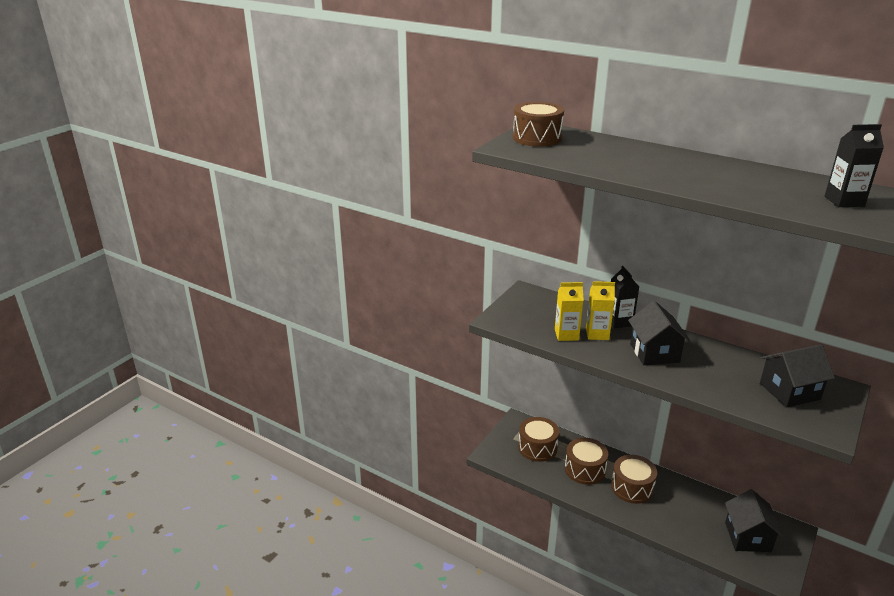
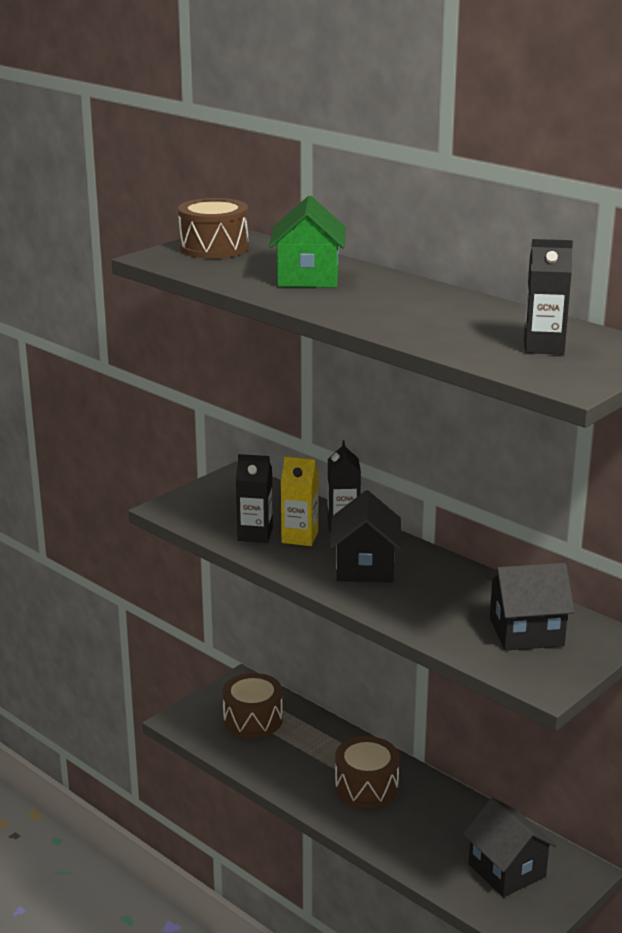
camera: 10 degrees right, 5 degrees down
yellow carton [555,282,584,341] -> black carton [236,454,273,543]
brown drum [565,438,608,485] -> none
black house [725,489,783,552] -> black house turned 45 degrees counterclockwise [463,798,557,898]
none -> green house [269,196,346,288]

